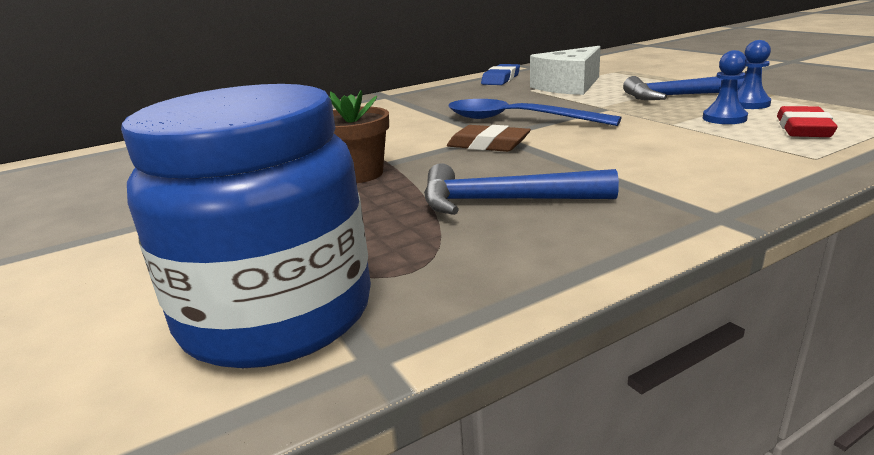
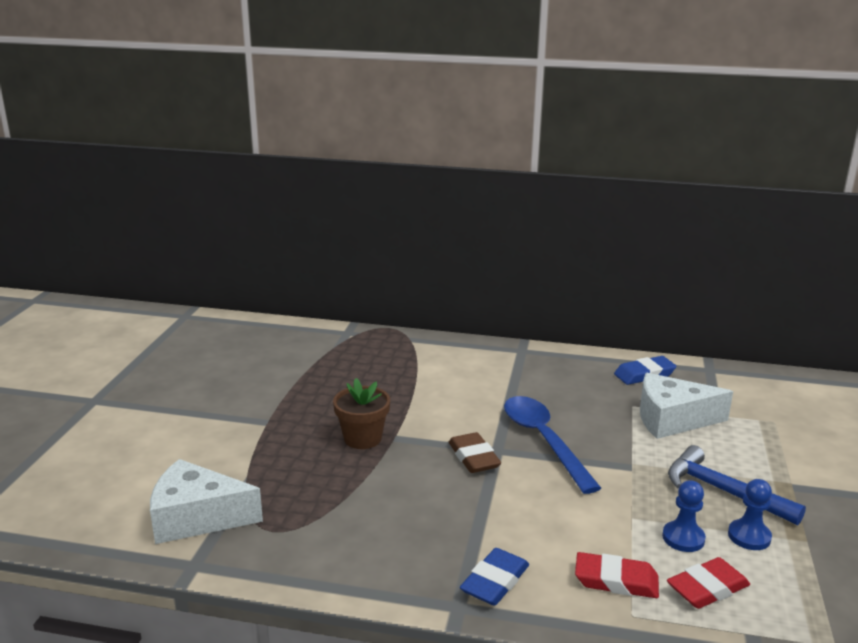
camera: 40 degrees right, 0 degrees up
blue jar [121,84,371,368] -> white cheese [150,459,263,544]
blue hammer [424,163,619,215] -> none
none -> blue eraser [460,548,529,606]
none -> red eraser [575,552,659,598]

